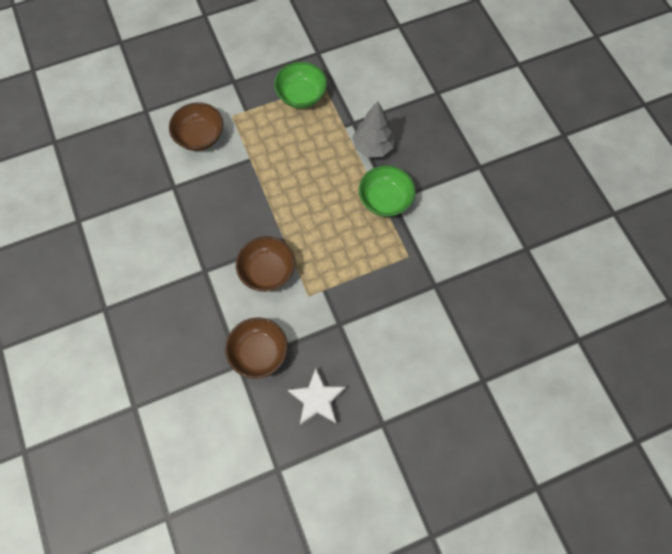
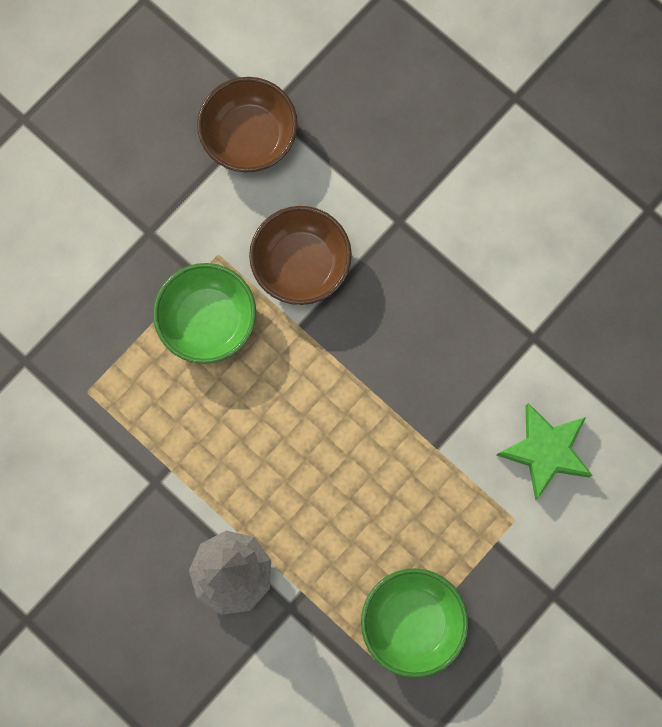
camera: 155 degrees right, 10 degrees up
brown bowl [169,102,223,151] -> green star [497,403,593,500]
white star [288,368,346,426] -> none
green bowl [359,165,416,217] -> green bowl moved to [153,263,256,364]

